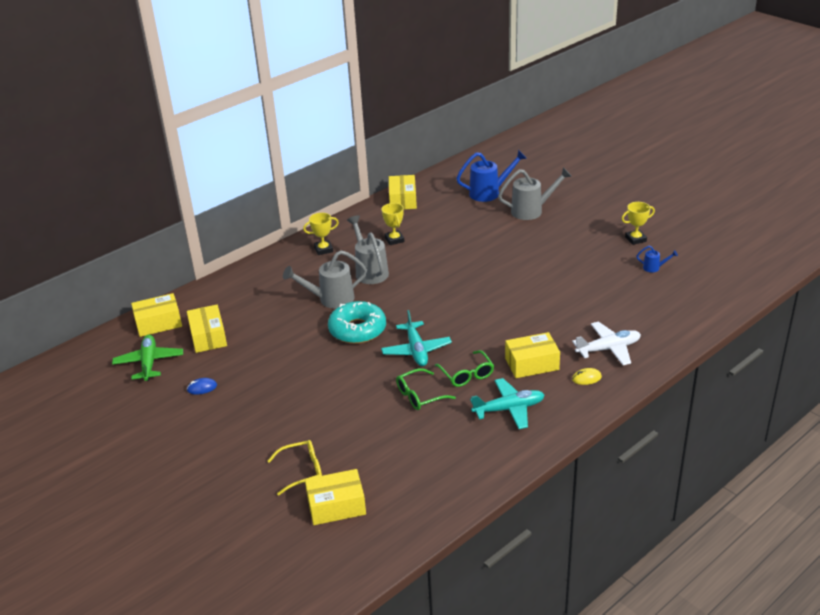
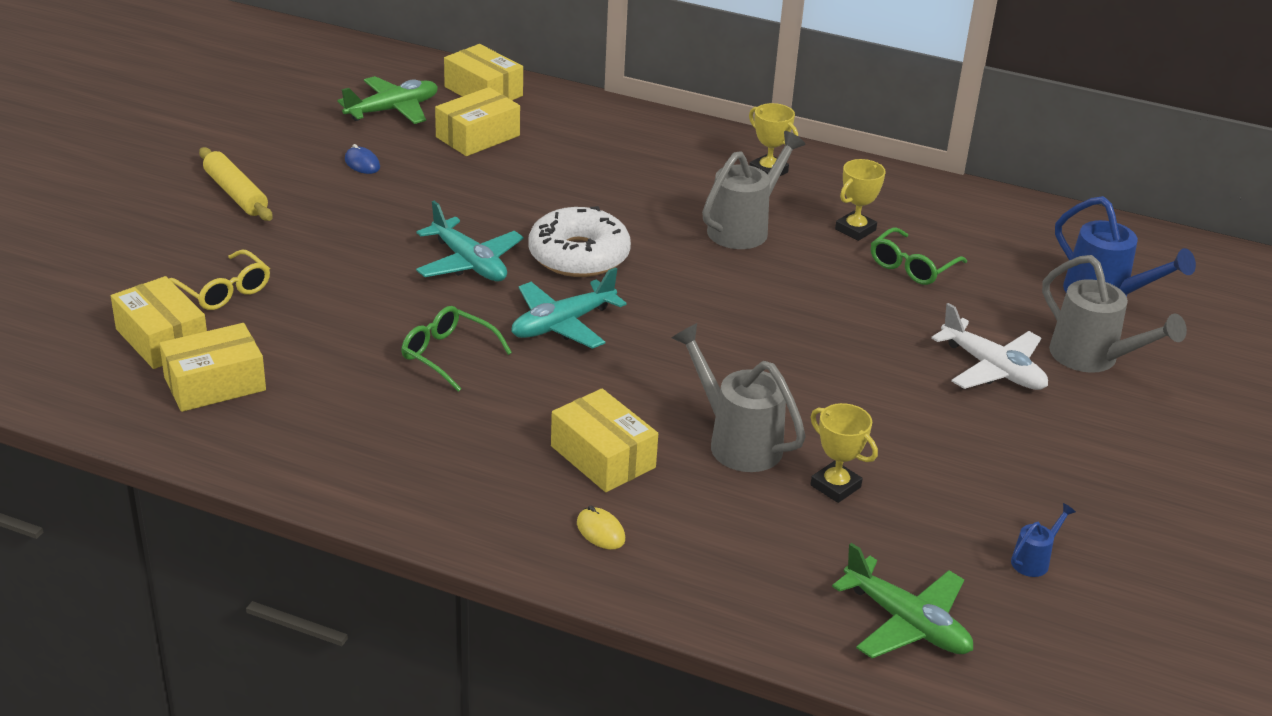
camera: 60 degrees right, 0 degrees up
grey watering can [283,250,367,309] -> grey watering can moved to [672,323,806,472]
turquoise donut [328,301,386,344] -> white donut [529,206,631,277]
yellow box [389,175,417,210] -> yellow box moved to [159,323,266,412]
green glasses [435,350,494,387] -> green glasses moved to [871,227,967,285]
turquoise plane [470,378,545,429] -> turquoise plane moved to [416,201,524,282]
white plane [572,321,641,365] -> white plane moved to [931,303,1048,390]
yellow trophy [622,202,655,245] -> yellow trophy moved to [810,403,878,503]
blue watering can [636,246,678,273] -> blue watering can turned 120 degrees counterclockwise [1011,503,1076,577]
none -> yellow rolling pin [199,147,273,221]
none -> green plane [832,543,973,658]

